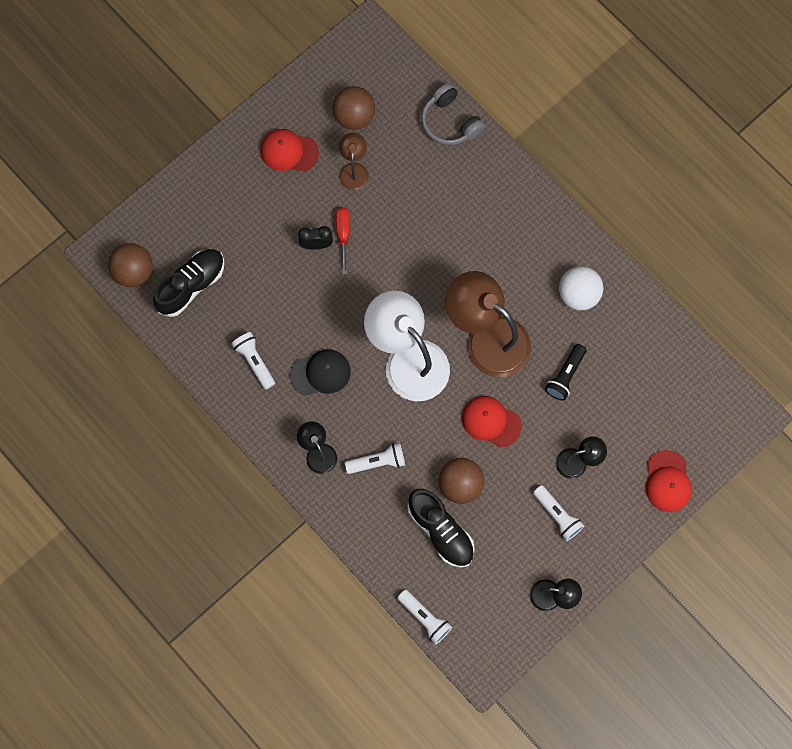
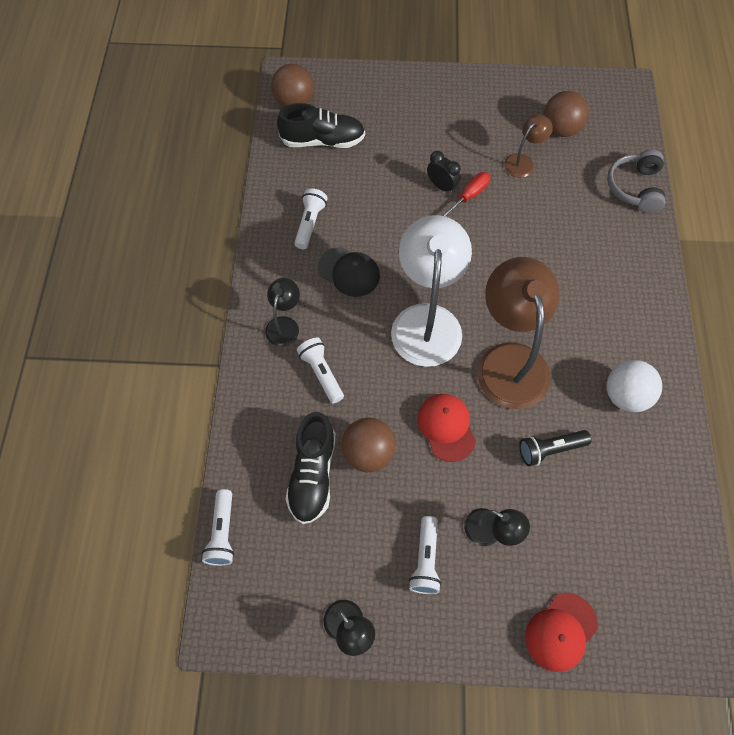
camera: 45 degrees right, 10 degrees down
red cap [260,129,319,172] -> none
white flashlight [345,443,405,474] -> white flashlight turned 150 degrees counterclockwise [297,337,344,403]

